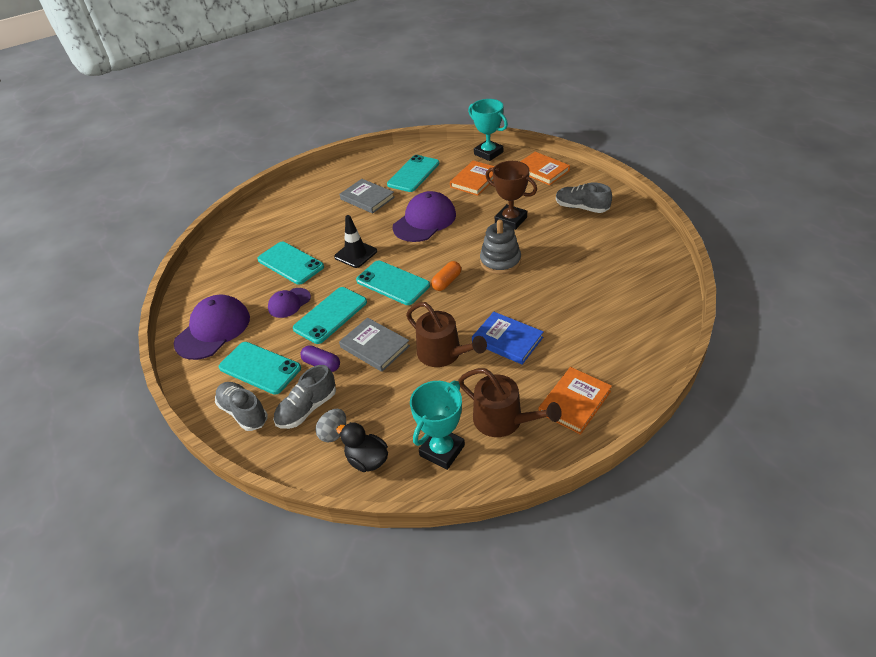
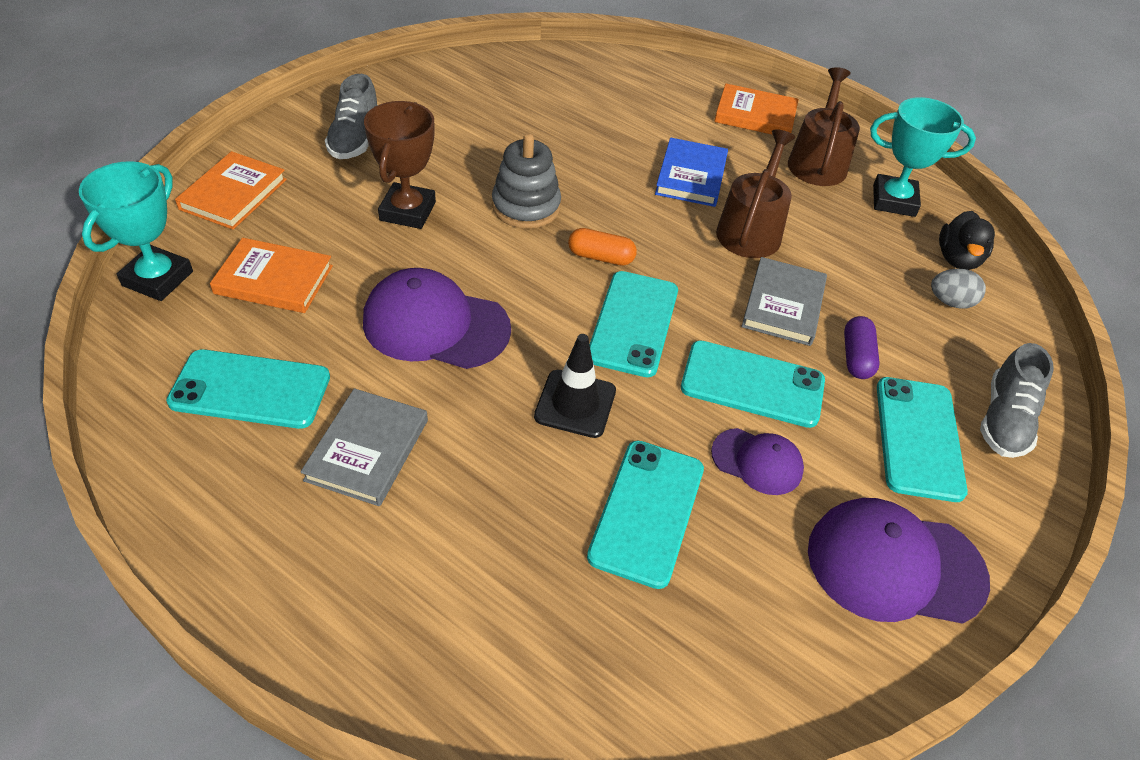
camera: 120 degrees left, 5 degrees up
grey shoe [273,365,336,429] -> none

